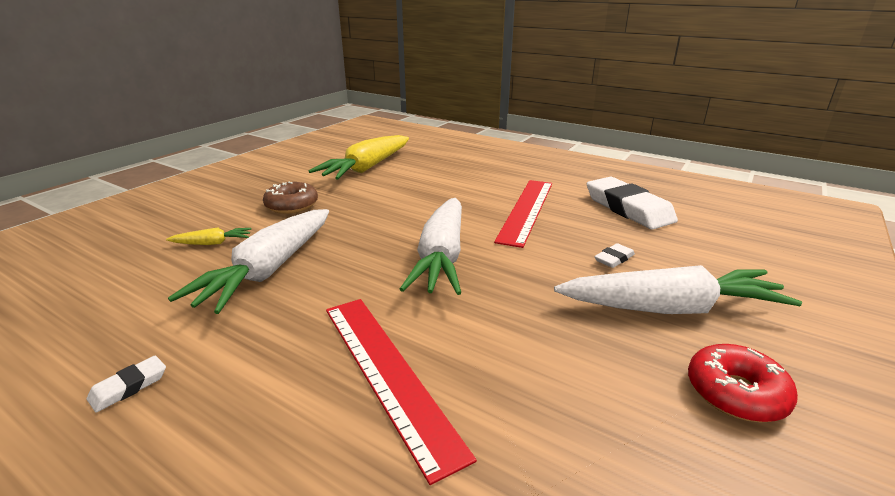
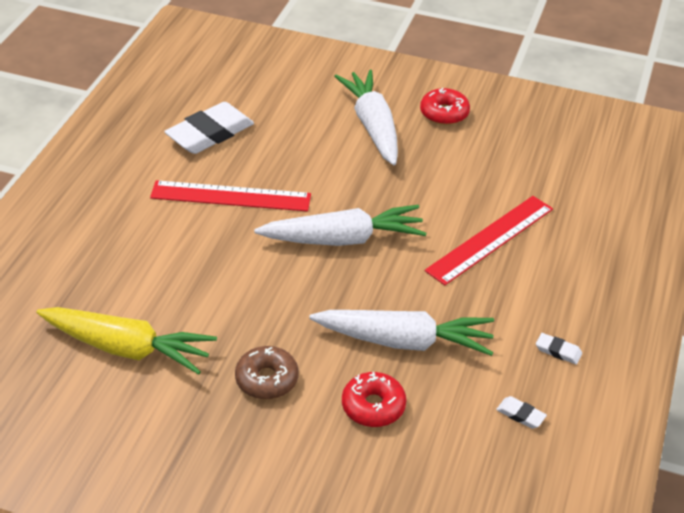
camera: 105 degrees left, 15 degrees up
yellow carrot [166,227,252,245] -> red donut [342,372,406,427]
white eraser [594,243,635,268] -> white eraser moved to [496,396,547,429]

